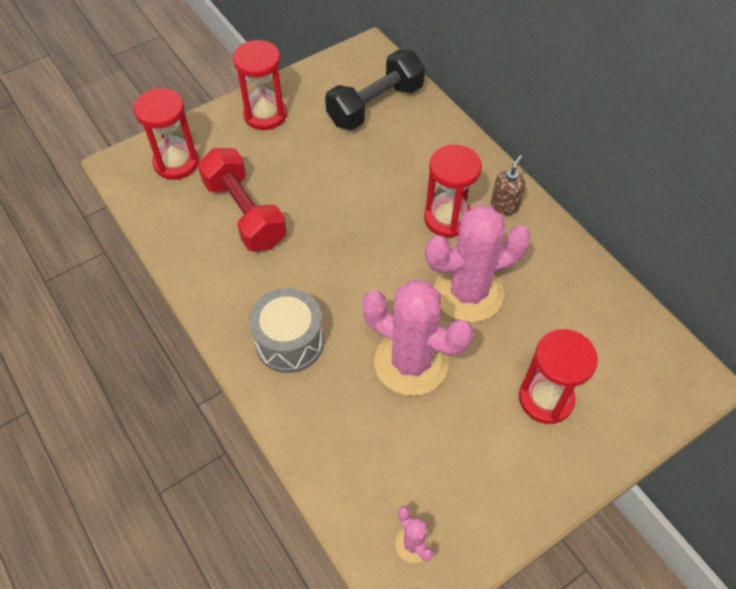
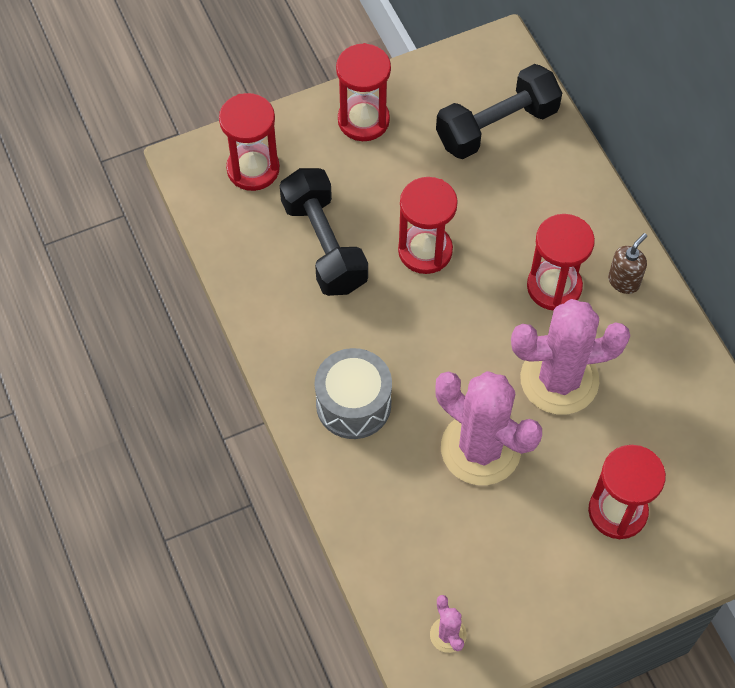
camera: 10 degrees right, 5 degrees up
red dumbbell [198,148,287,251] -> black dumbbell [280,168,368,296]
none -> red hourglass [398,177,458,274]

